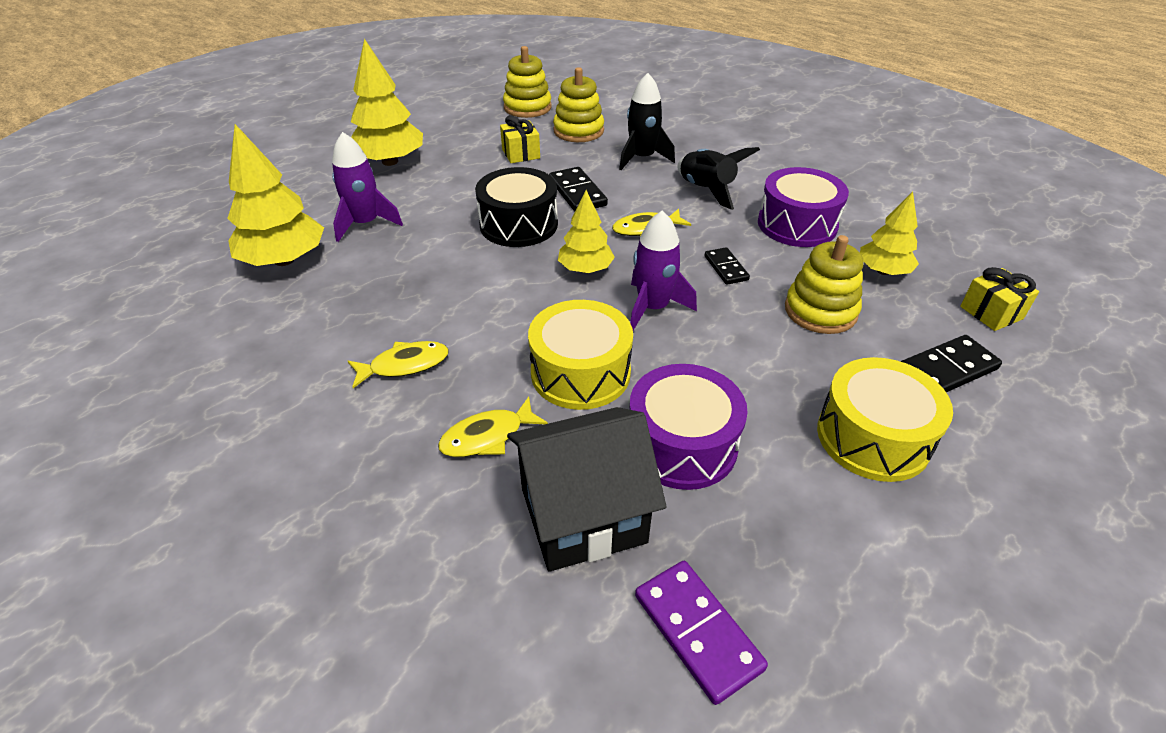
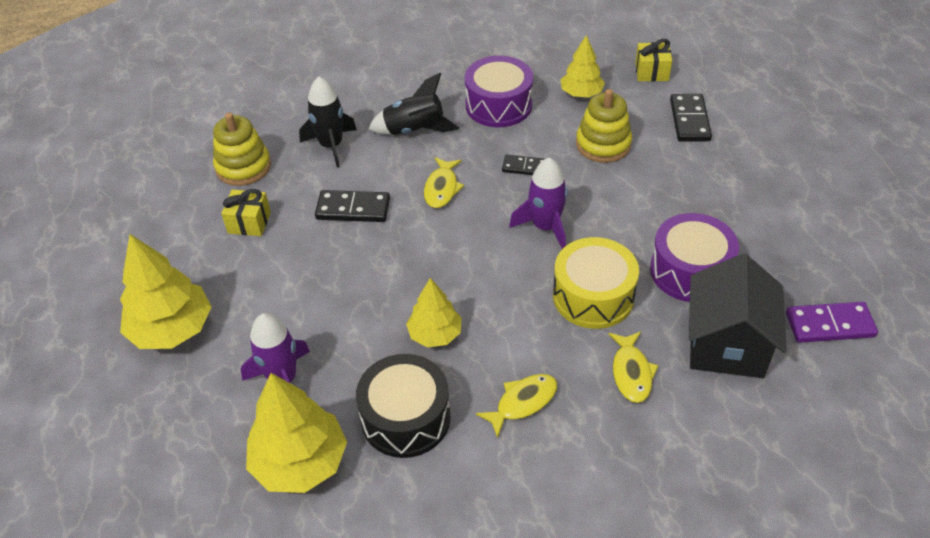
camera: 60 degrees left, 5 degrees up
yellow fish [348,341,449,388] -> yellow fish turned 45 degrees clockwise [476,374,557,438]
black drum [475,167,558,247] -> black drum moved to [356,354,451,458]
yellow stacking toy [503,46,552,118] -> none
yellow tree [558,190,615,273] -> yellow tree moved to [406,278,462,347]
yellow drum [817,357,953,482] -> none

